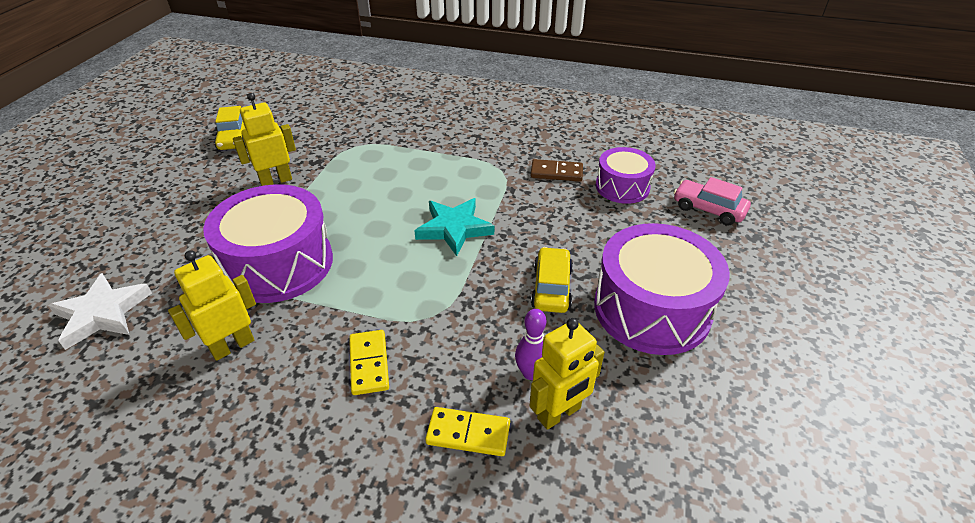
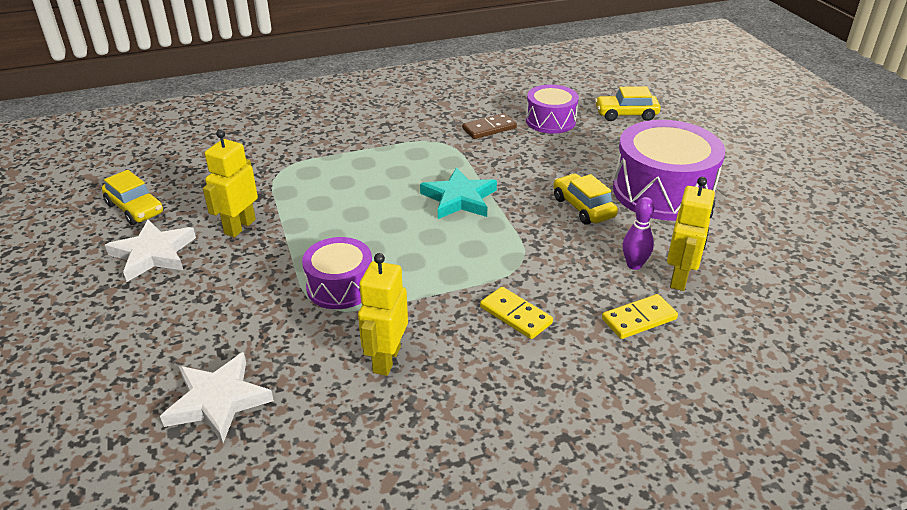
camera: 35 degrees left, 5 degrees down
purple drum [203,184,333,303] -> purple drum [302,237,372,309], size x0.58
pink car [674,177,751,226] -> yellow car [595,86,661,121]
none -> white star [105,219,196,282]

